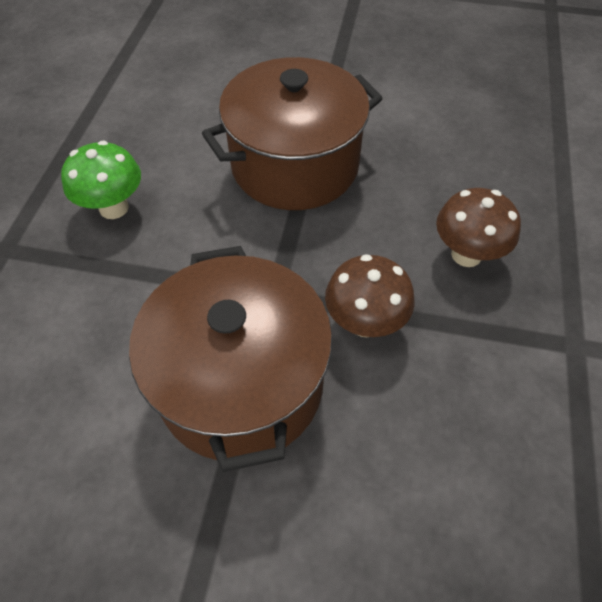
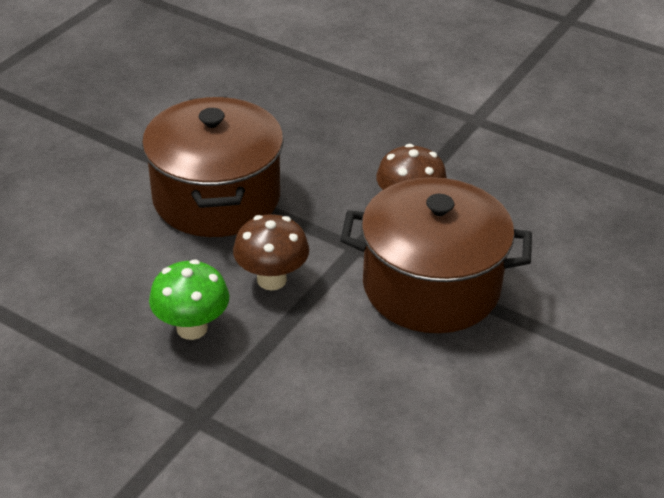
camera: 70 degrees left, 15 degrees down
brown mushroom [436,188,521,267] -> brown mushroom moved to [233,214,309,290]

